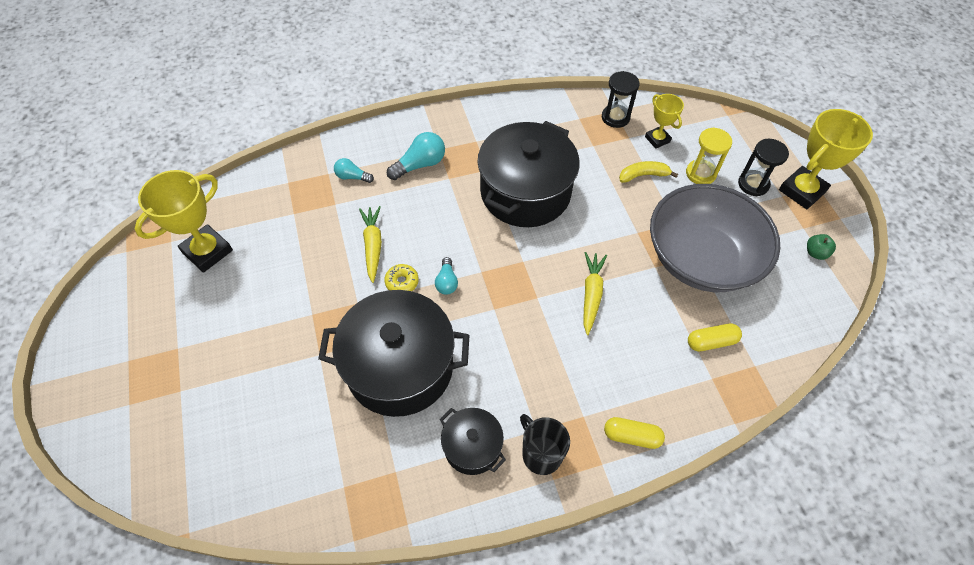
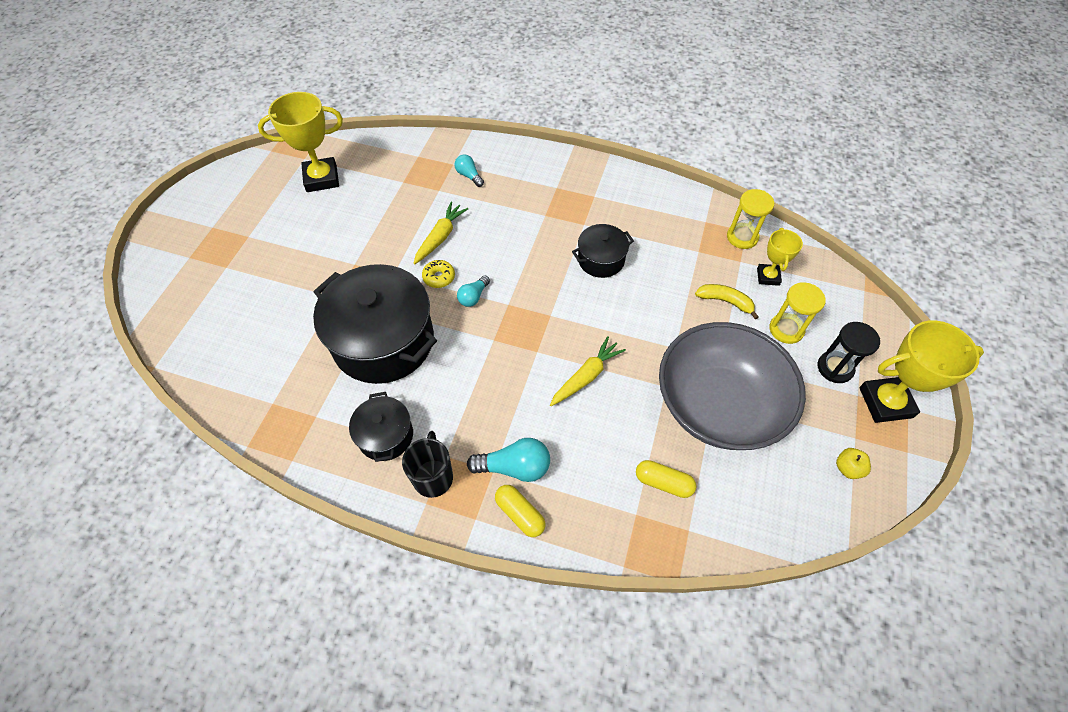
camera: 35 degrees right, 0 degrees up
turquoise light bulb [387,132,445,180] -> turquoise light bulb moved to [467,438,550,482]
black pot [478,121,580,227] -> black pot [572,224,634,278], size x0.50
black hourglass [602,71,640,128] -> yellow hourglass [727,189,774,249]
green apple [807,234,836,260] -> yellow apple [836,448,871,479]

